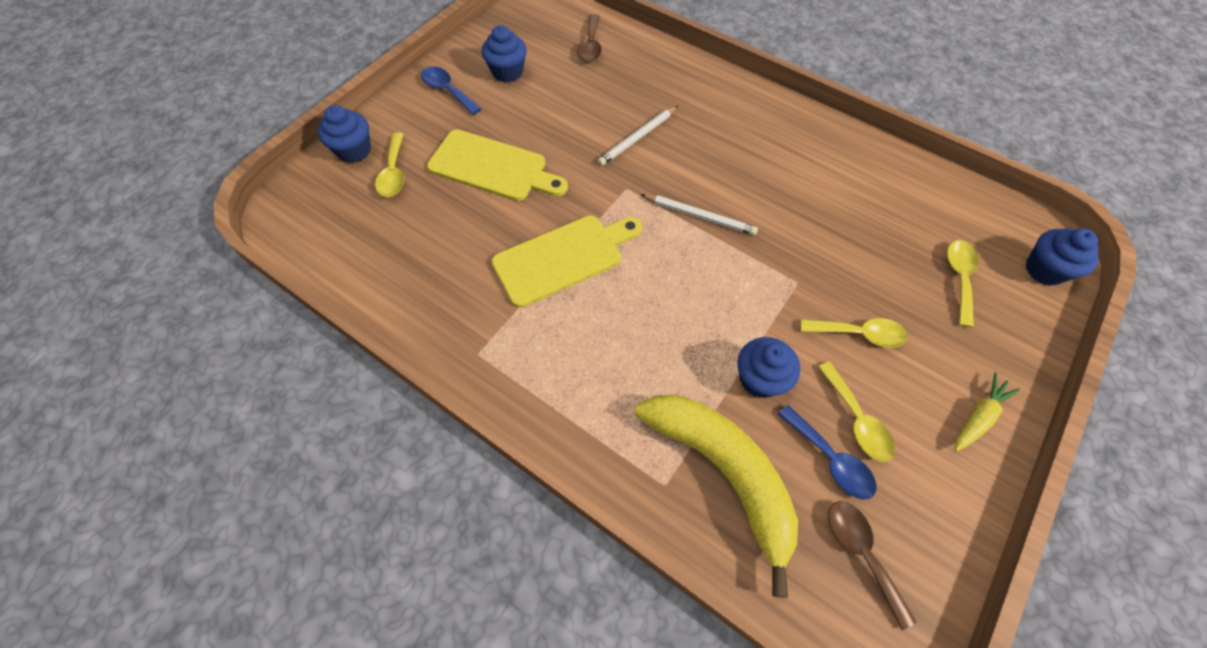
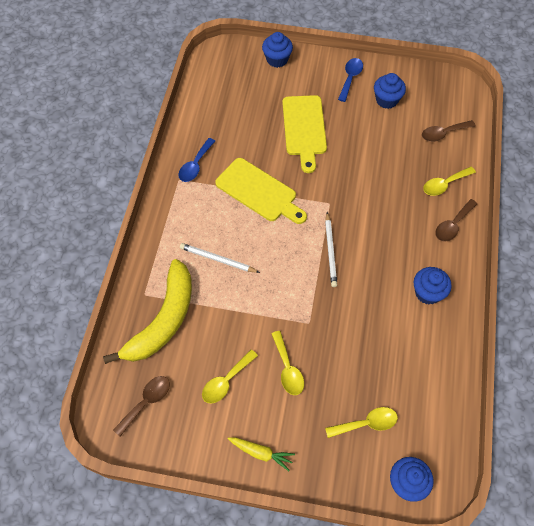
camera: 65 degrees right, 0 degrees up
yellow spoon [375,133,404,197] -> yellow spoon moved to [423,167,476,196]
white pencil [598,106,678,166] -> white pencil moved to [180,243,260,273]
blue cupcake [737,337,800,398] -> blue cupcake moved to [414,267,452,305]
blue spoon [778,405,877,499] -> blue spoon moved to [178,138,215,182]
none -> brown spoon [435,199,477,242]

